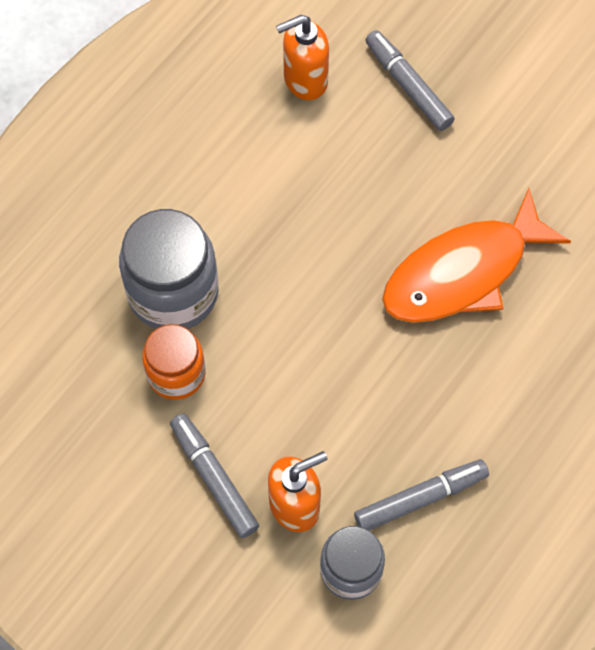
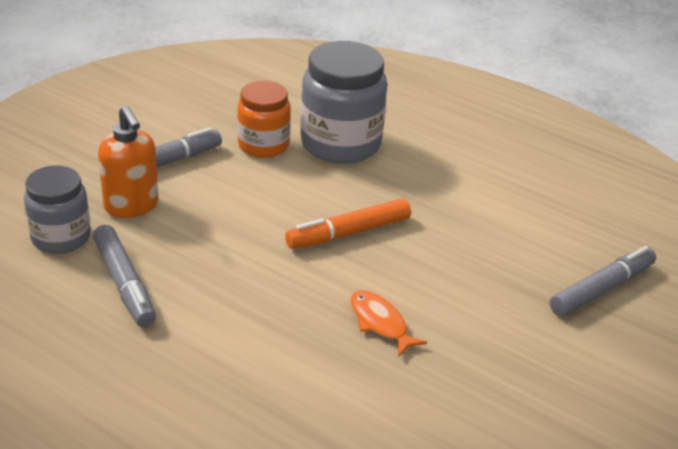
camera: 85 degrees right, 30 degrees down
orange soap dispenser [276,15,329,100] -> none
orange fish [382,188,571,323] -> orange fish [350,290,427,357], size x0.43
none -> orange marker [285,199,411,249]

